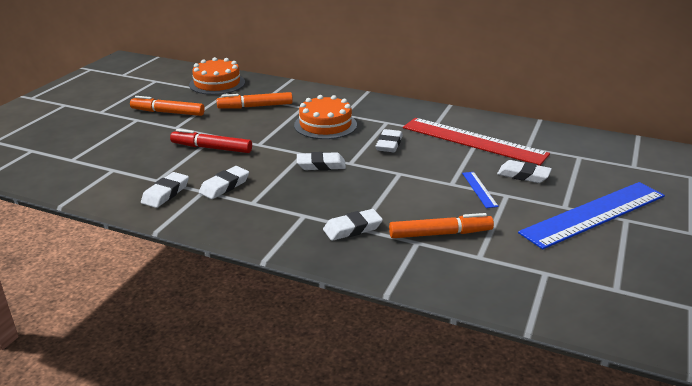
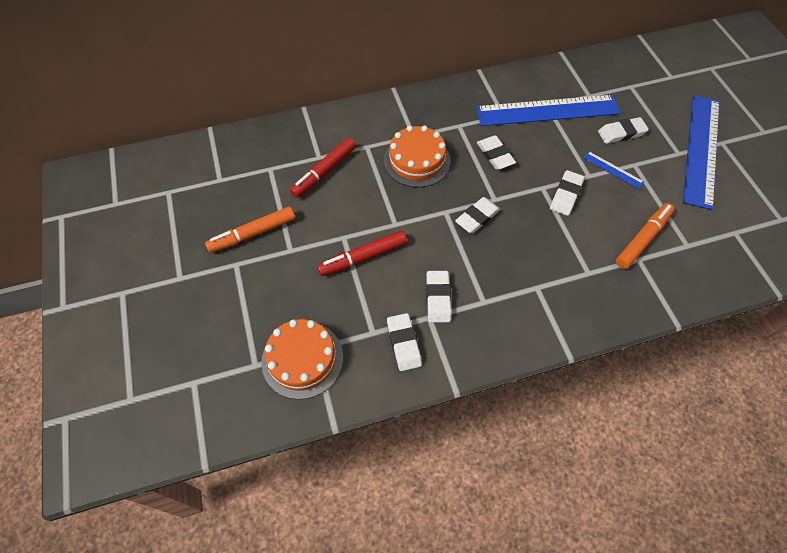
camera: 40 degrees left, 30 degrees up
orange cake [189,57,245,95] -> orange cake moved to [261,319,343,399]
orange marker [217,92,293,108] -> red marker [290,138,356,198]
white eraser [323,209,383,241] -> white eraser moved to [550,170,584,216]
red ruler [403,118,550,166] -> blue ruler [476,95,620,126]

